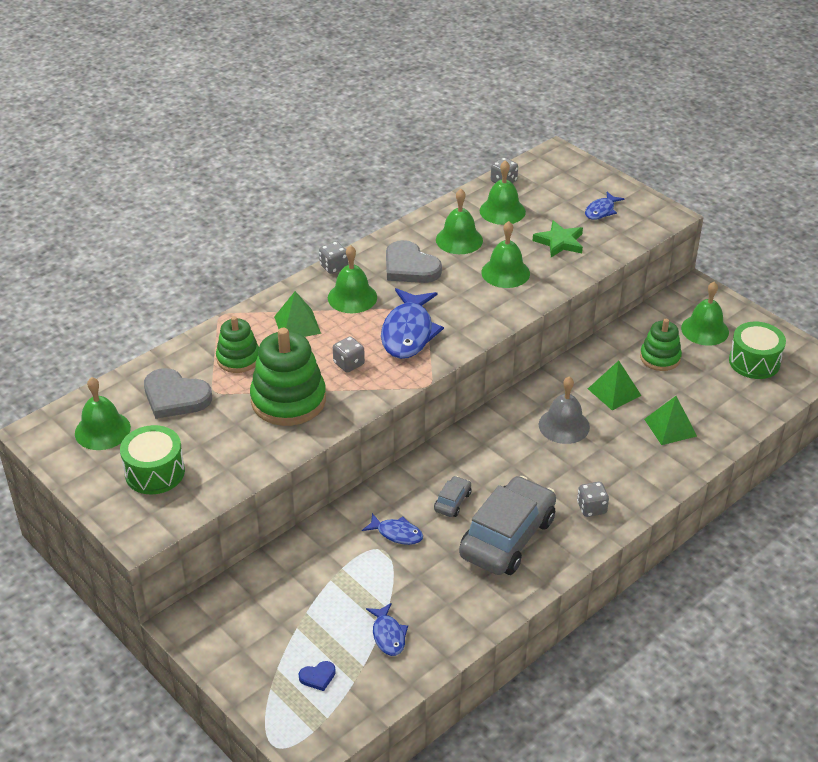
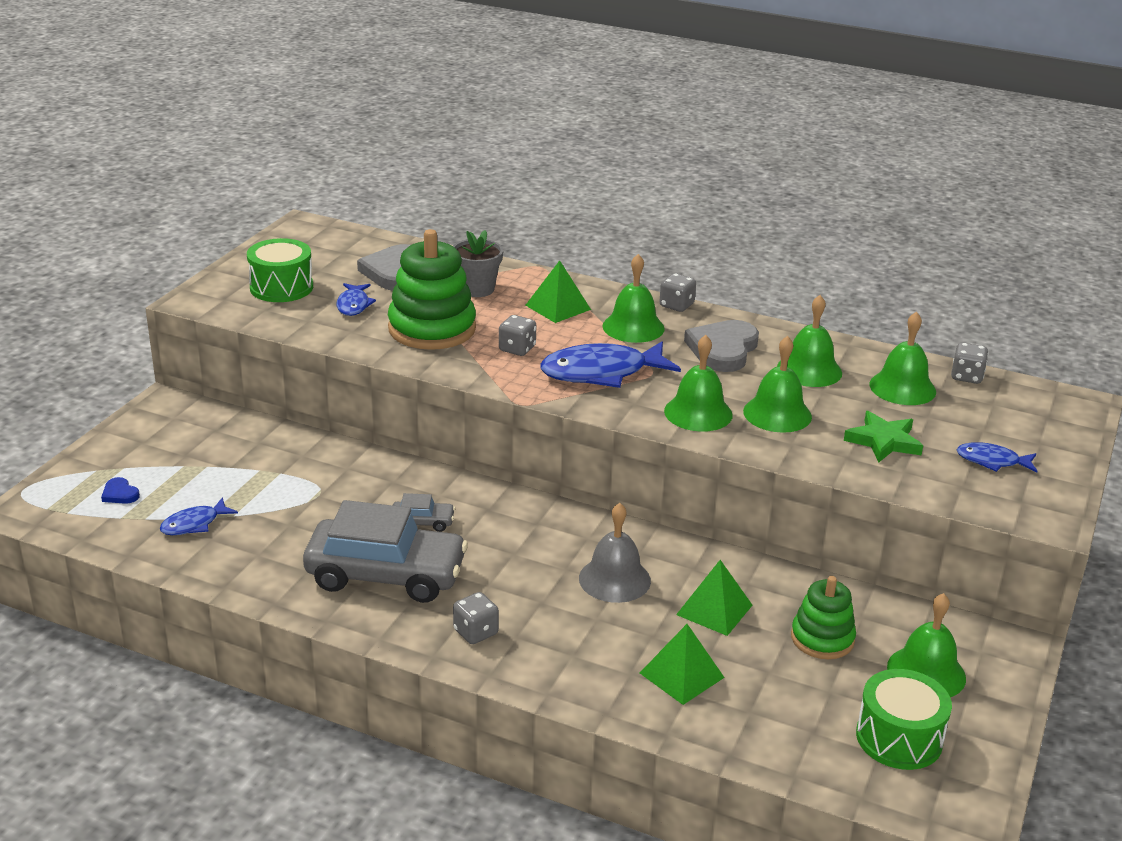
camera: 65 degrees right, 10 degrees down
green bell [75,377,131,450] -> green bell moved to [664,335,733,432]
green stacking toy [216,316,259,373] -> grey flower pot [453,230,503,297]
blue fish [362,513,423,545] -> blue fish moved to [336,283,376,316]

